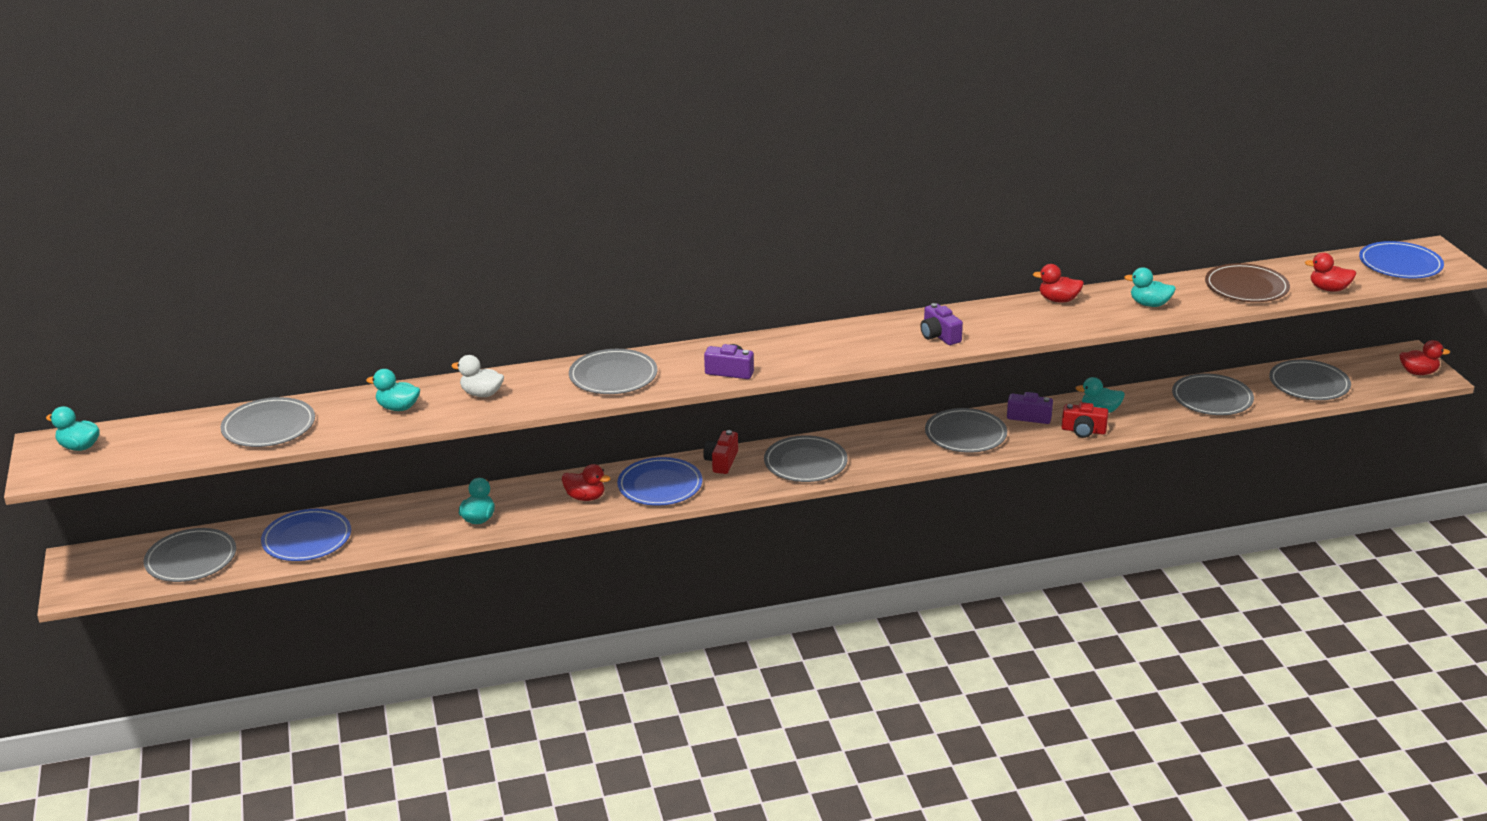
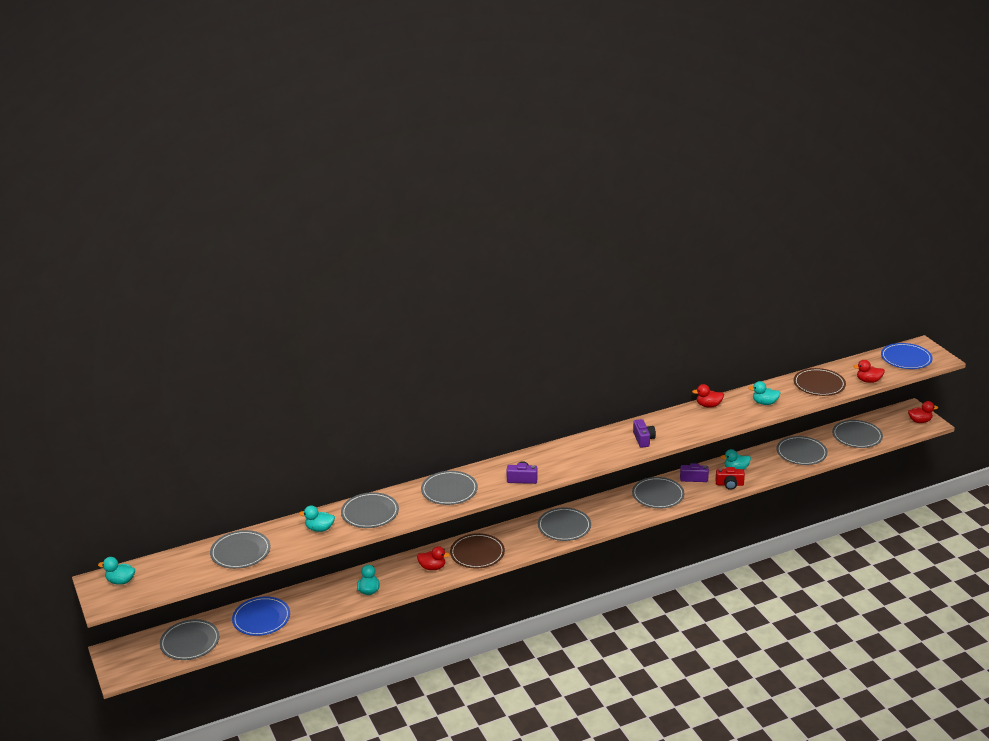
camera: 10 degrees left, 0 degrees up
white duck [451,355,504,397] -> grey plate [341,492,399,528]
blue plate [617,457,703,505] -> brown plate [450,533,505,568]
red camera [703,430,738,474] -> none
purple camera [921,303,963,345] -> purple camera turned 150 degrees counterclockwise [633,419,656,448]

